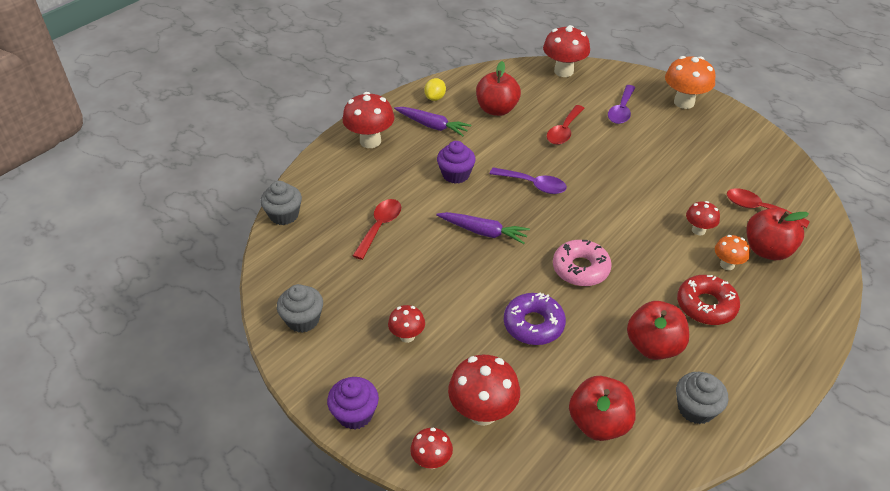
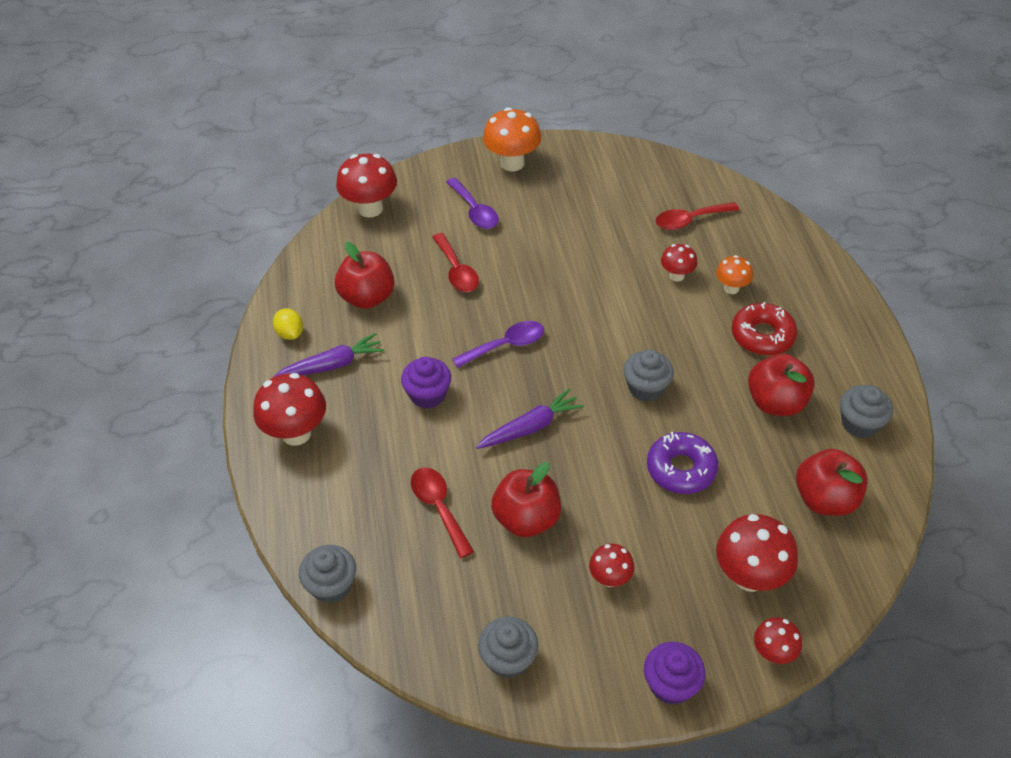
camera: 50 degrees left, 5 degrees up
pink donut [553,240,612,286] -> grey cupcake [623,350,674,402]
red apple [747,208,809,260] -> red apple moved to [491,462,561,537]

